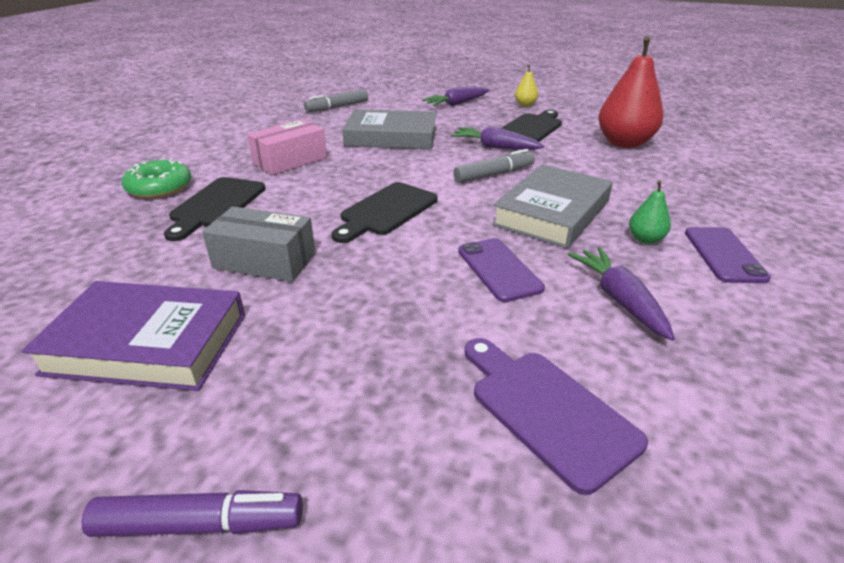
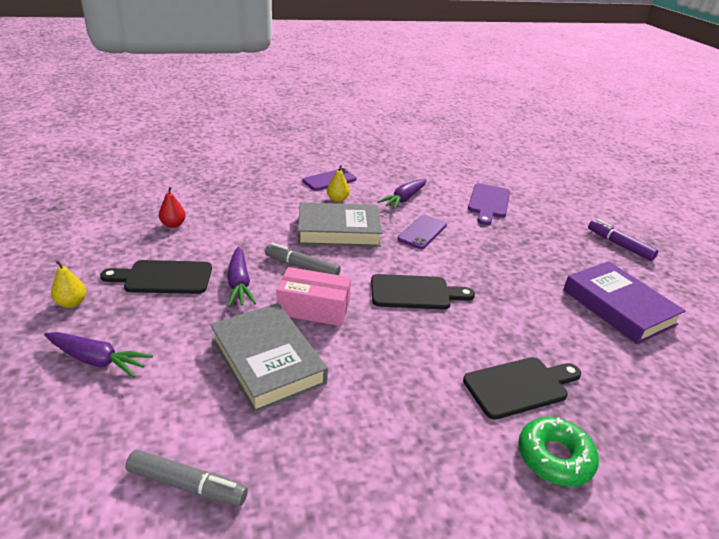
camera: 130 degrees left, 0 degrees up
grey box [202,207,316,282] -> none
pink box [247,119,327,175] -> pink box moved to [277,267,351,326]
red pear [598,36,664,148] -> red pear [159,187,186,228], size x0.46
green pear [629,181,671,244] -> yellow pear [327,165,350,202]

